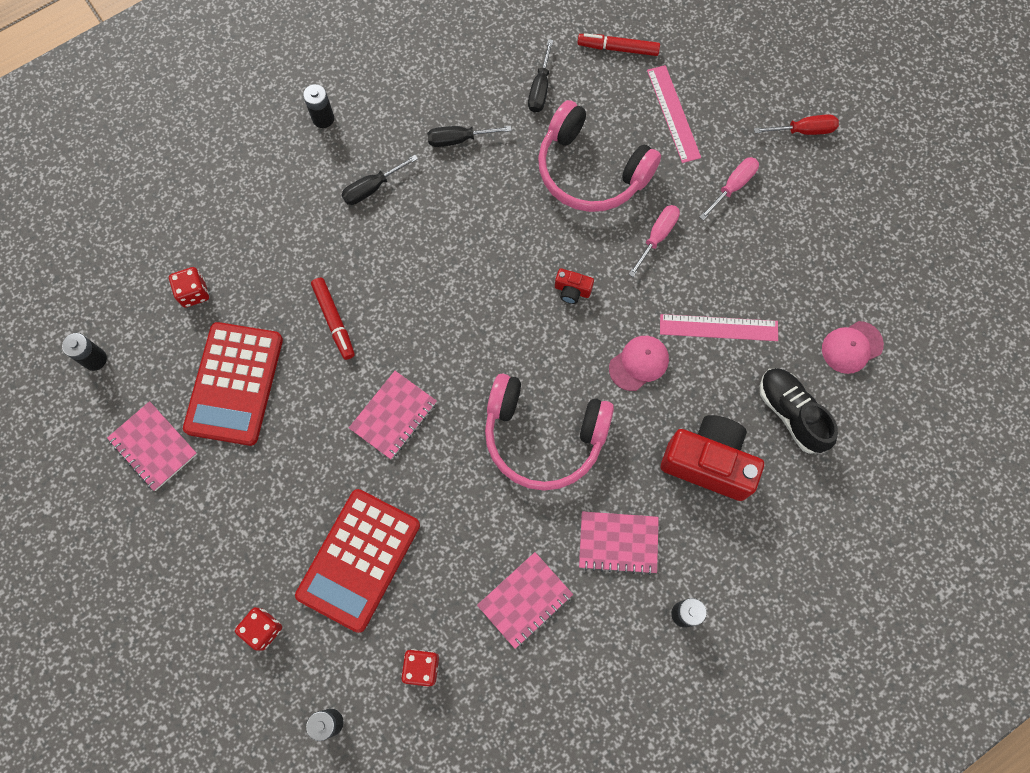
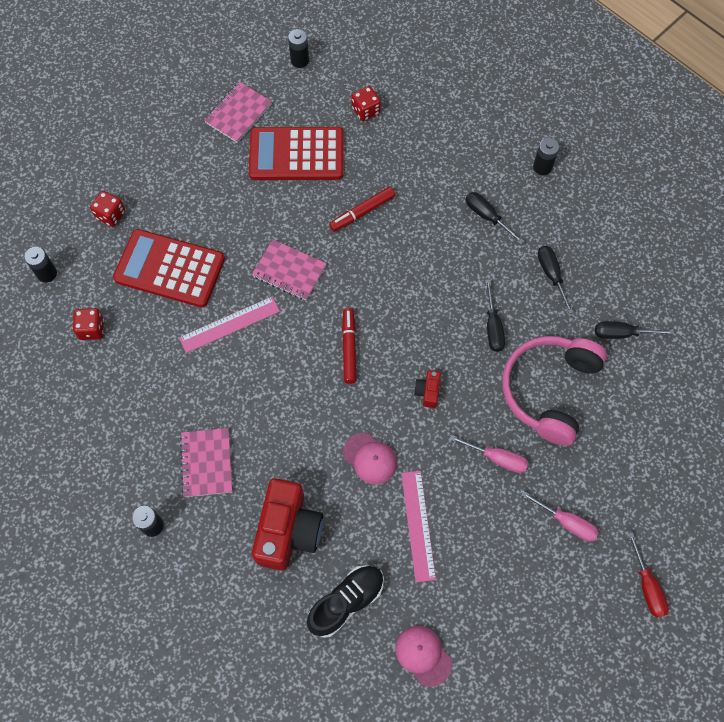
camera: 80 degrees right, 5 degrees down
pink notebook [477,552,573,649] -> none
pink headphones [485,374,614,491] -> none
red marker [577,33,660,56] -> red marker moved to [342,308,356,384]
pink ruler [647,65,701,163] -> pink ruler moved to [179,296,280,353]
none -> black screwdriver [485,280,505,352]

